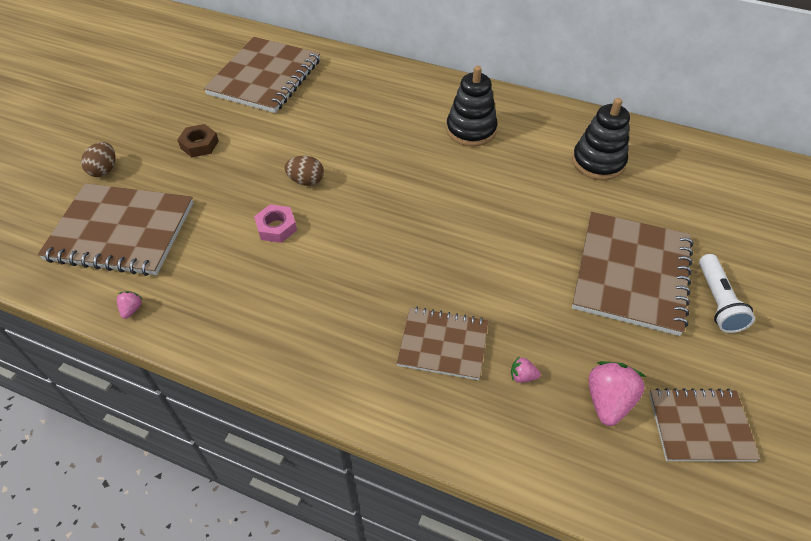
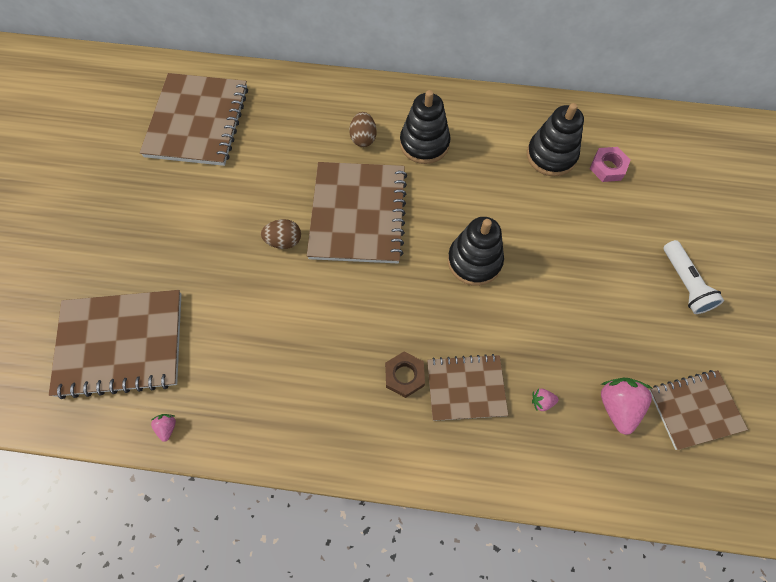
camera: 15 degrees left, 15 degrees up
brown egg [81,142,116,177] -> brown egg moved to [349,112,377,147]
brown nut [177,124,219,157] -> brown nut moved to [385,352,425,398]
pink nut [254,204,297,243] -> pink nut moved to [590,147,631,182]
brown notebook [572,212,693,336] -> brown notebook moved to [307,162,407,263]
none -> black stacking toy [448,217,504,286]

